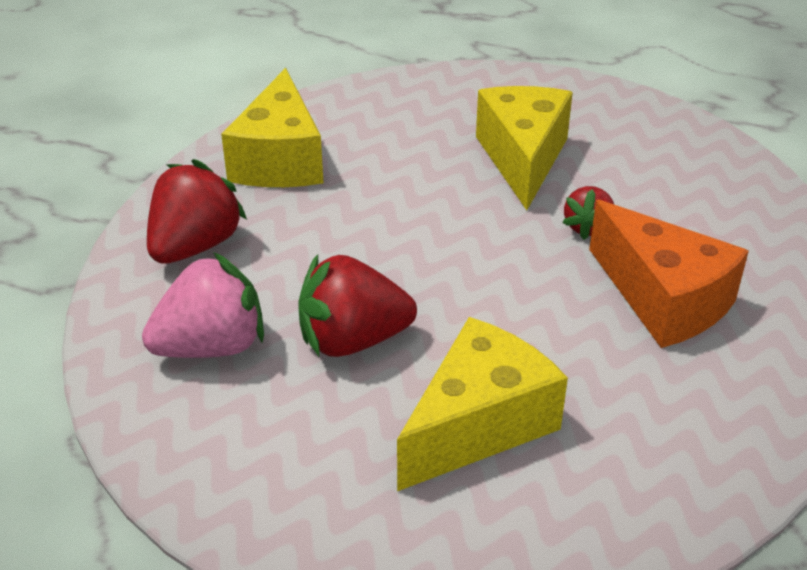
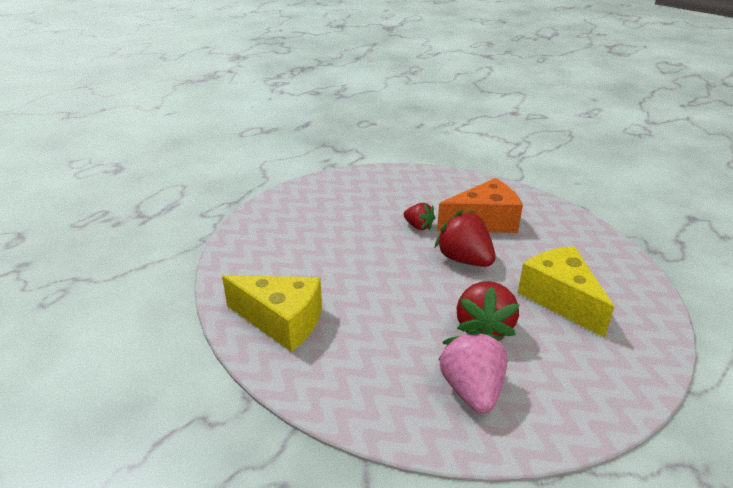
camera: 70 degrees left, 5 degrees down
red strawberry [147,159,247,264] -> red strawberry moved to [435,210,495,267]
yellow cheese [476,86,573,210] -> none

